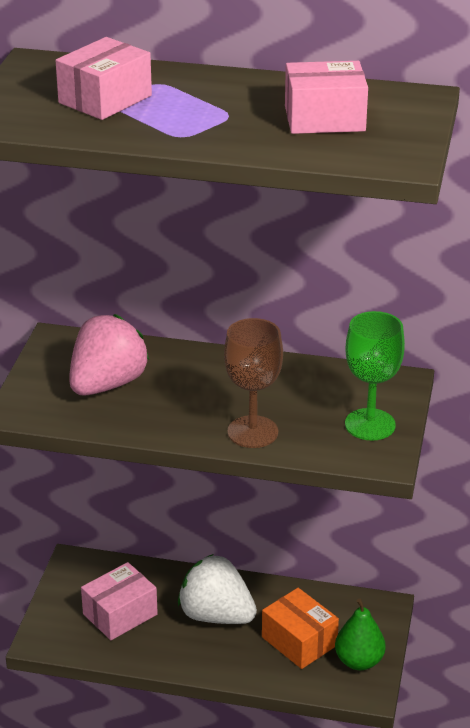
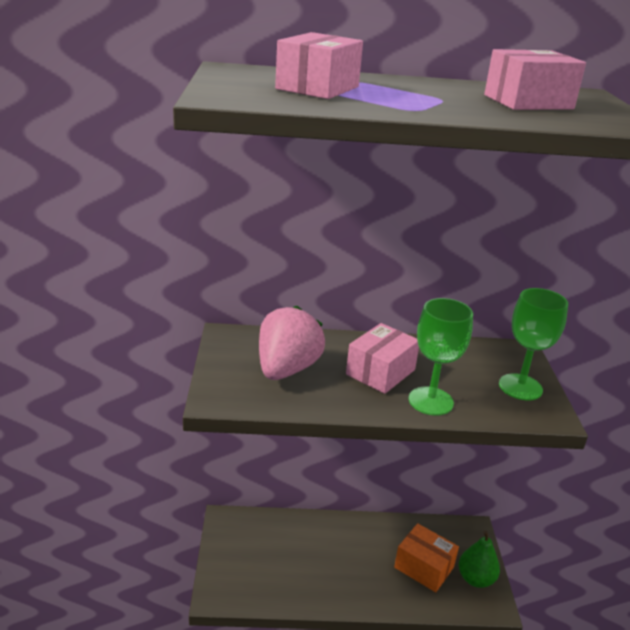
camera: 15 degrees left, 5 degrees down
pink box [81,562,158,640] -> pink box moved to [346,323,419,394]
white strawberry [178,554,257,624] -> none
brown goblet [224,318,283,448] -> green goblet [409,298,473,416]

